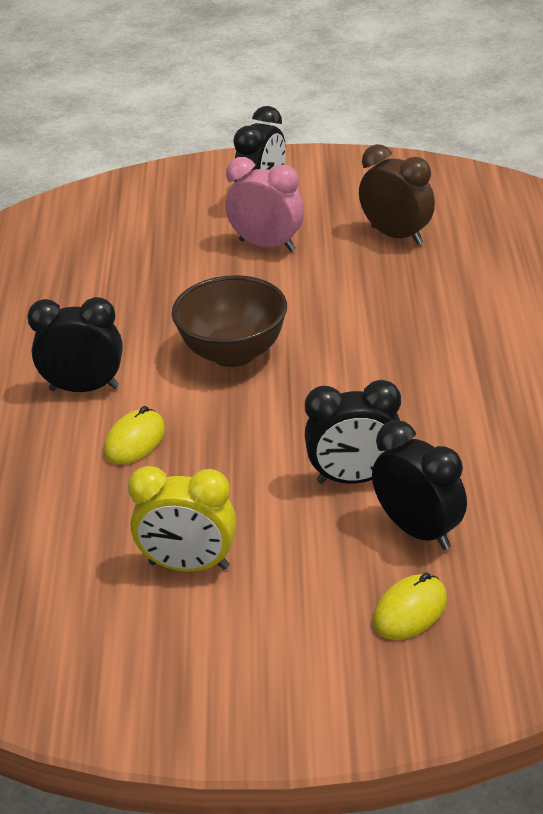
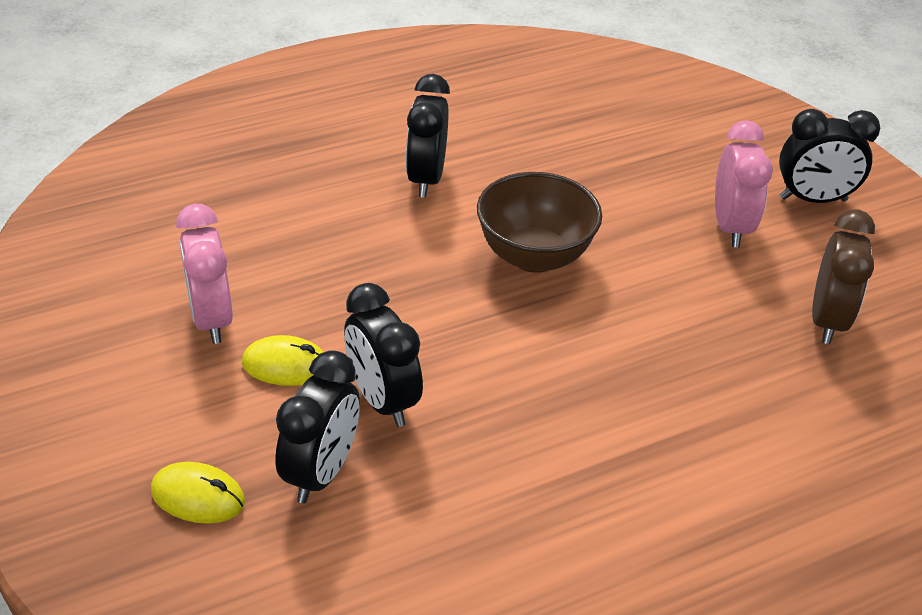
camera: 60 degrees right, 5 degrees up
black clock [27,297,123,392] -> black clock turned 150 degrees counterclockwise [406,74,450,197]
yellow mouse [104,406,165,465] -> yellow mouse moved to [242,335,324,386]
yellow clock [128,466,236,572] -> pink clock [176,204,233,344]

